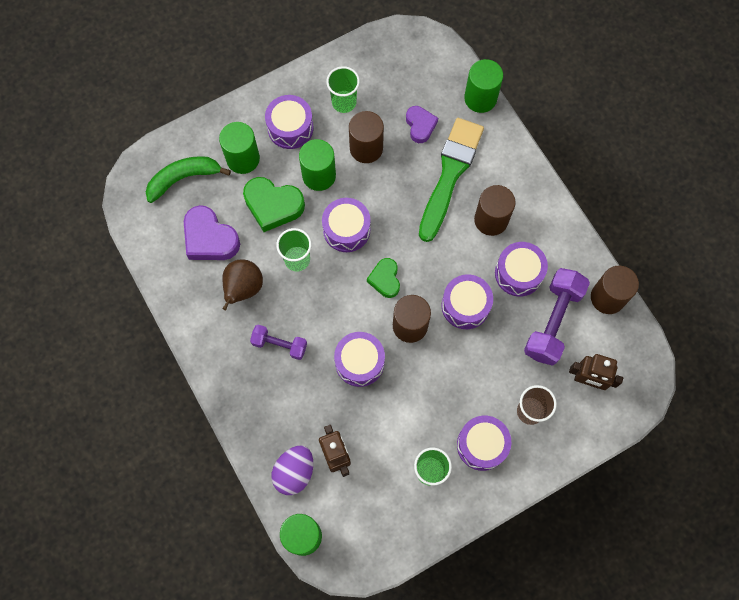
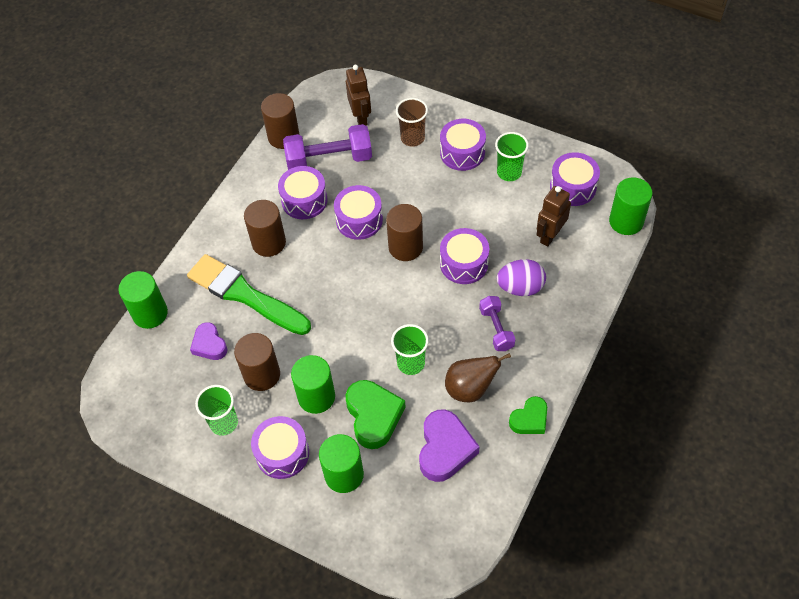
camera: 120 degrees left, 15 degrees down
green banana [146,156,231,203] -> none
purple egg [271,445,313,495] -> purple egg moved to [497,259,546,296]
purple drum [322,198,371,252] -> purple drum moved to [550,152,600,206]
green heart [367,258,400,298] -> green heart moved to [509,396,547,434]
purple heart [406,106,438,143] -> purple heart turned 75 degrees counterclockwise [190,322,227,360]
green brush [419,118,484,242] -> green brush turned 45 degrees clockwise [187,254,311,335]

